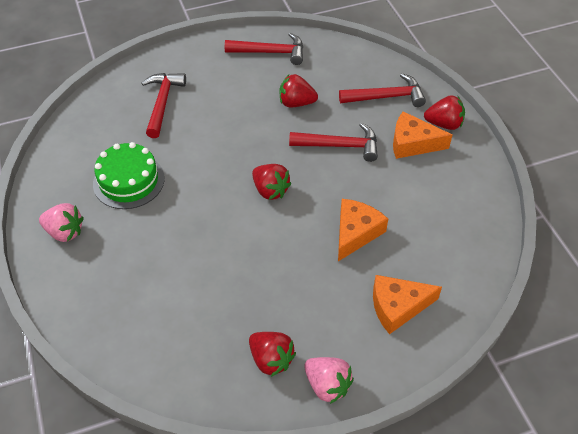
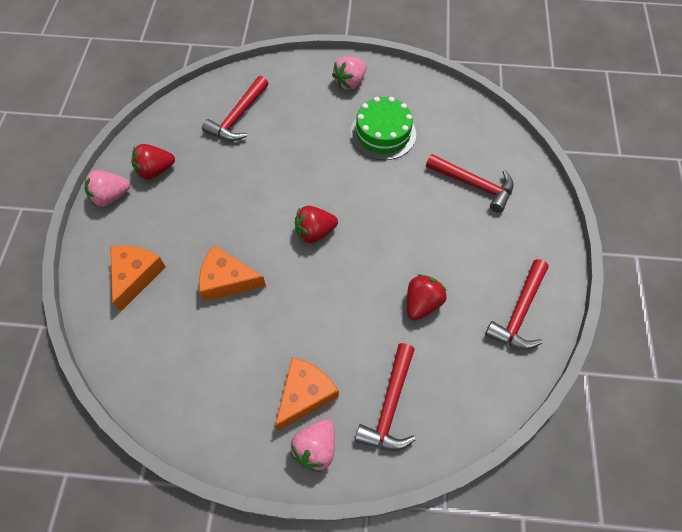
camera: 115 degrees right, 10 degrees up
red hammer [289,123,378,162] -> red hammer moved to [202,76,268,141]
orange cheese [338,199,388,261] -> orange cheese turned 135 degrees clockwise [199,245,266,301]
red strawberry [424,95,465,130] -> pink strawberry [290,419,335,473]

